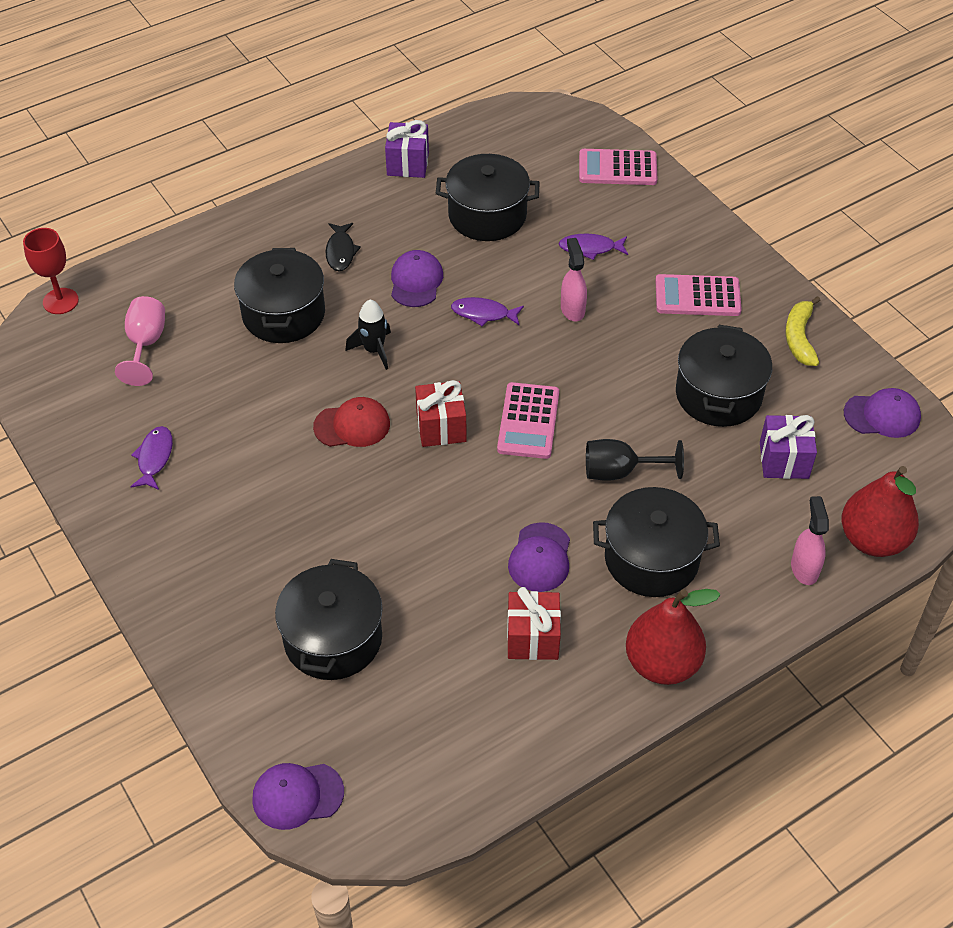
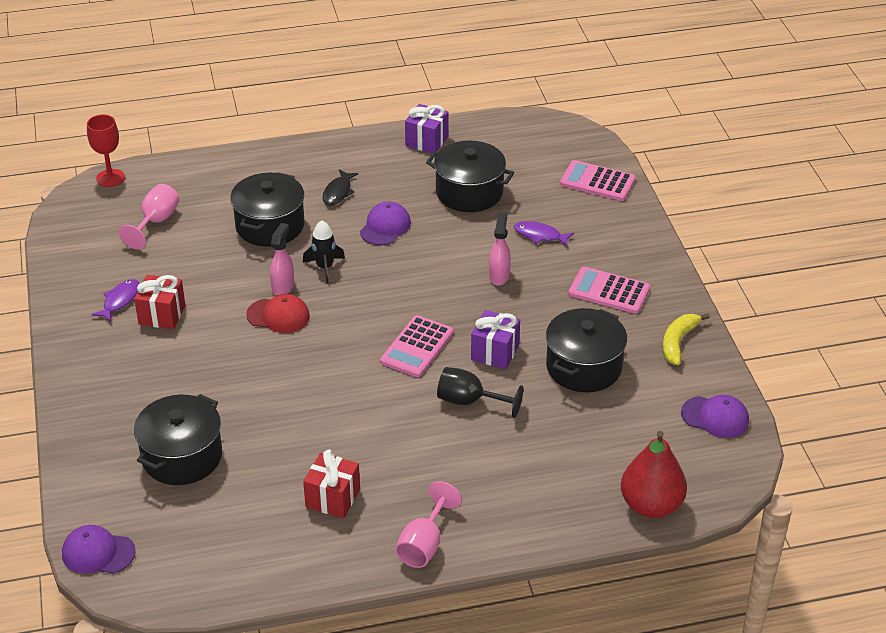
camera: 20 degrees right, 10 degrees down
red gift [415,380,467,447] -> red gift moved to [134,275,185,330]
purple fish [451,297,524,327] -> none
purple cap [508,522,570,592] -> none
black pot [593,487,720,597] -> none
red pear [626,589,721,685] -> pink goblet [395,481,462,568]
purple gift [760,415,817,479] -> purple gift moved to [471,310,520,369]
pink spray bottle [791,496,829,585] -> pink spray bottle moved to [270,223,294,296]

